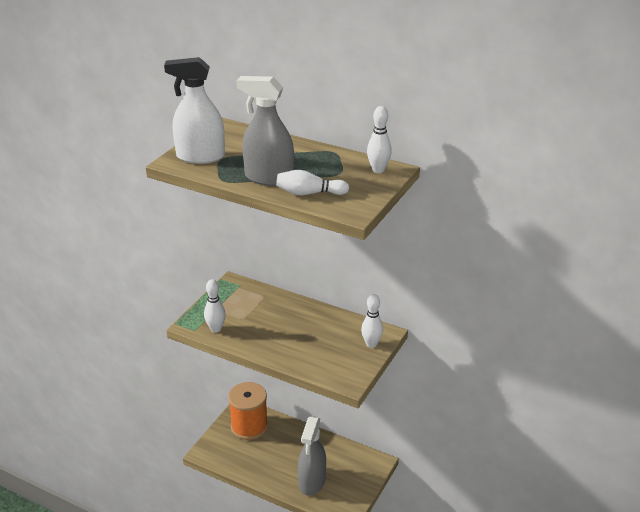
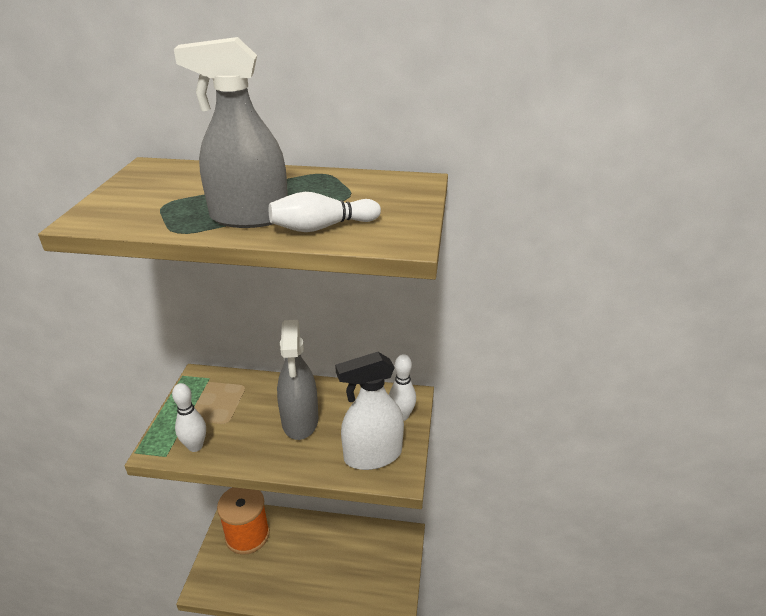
camera: 20 degrees left, 0 degrees up
white spray bottle [164,57,225,164] -> white spray bottle moved to [335,352,404,470]
grey spray bottle [298,417,326,496] -> grey spray bottle moved to [277,320,318,440]
white bowling pin [367,106,392,173] -> none

